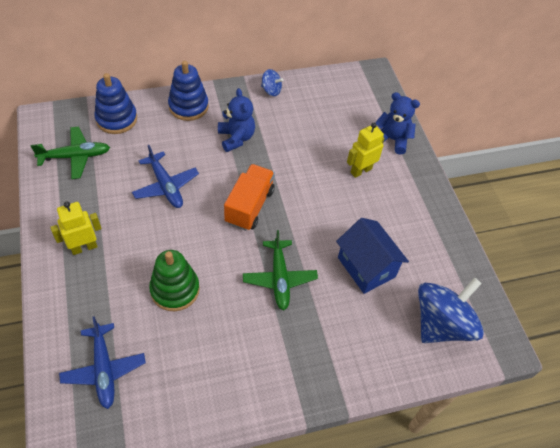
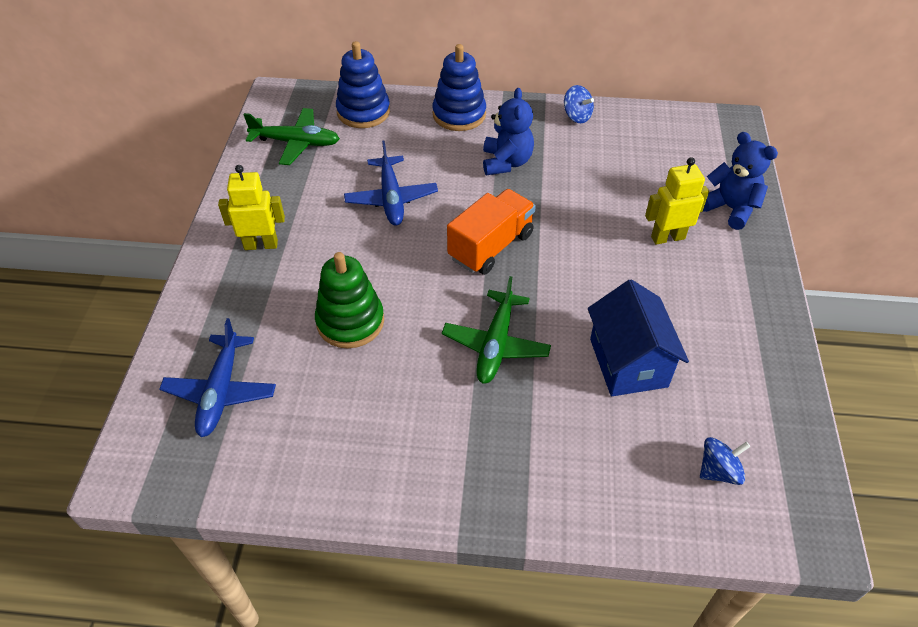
camera: 25 degrees right, 5 degrees down
blue spinning top [418,277,484,343] -> blue spinning top [700,437,750,485], size x0.45

